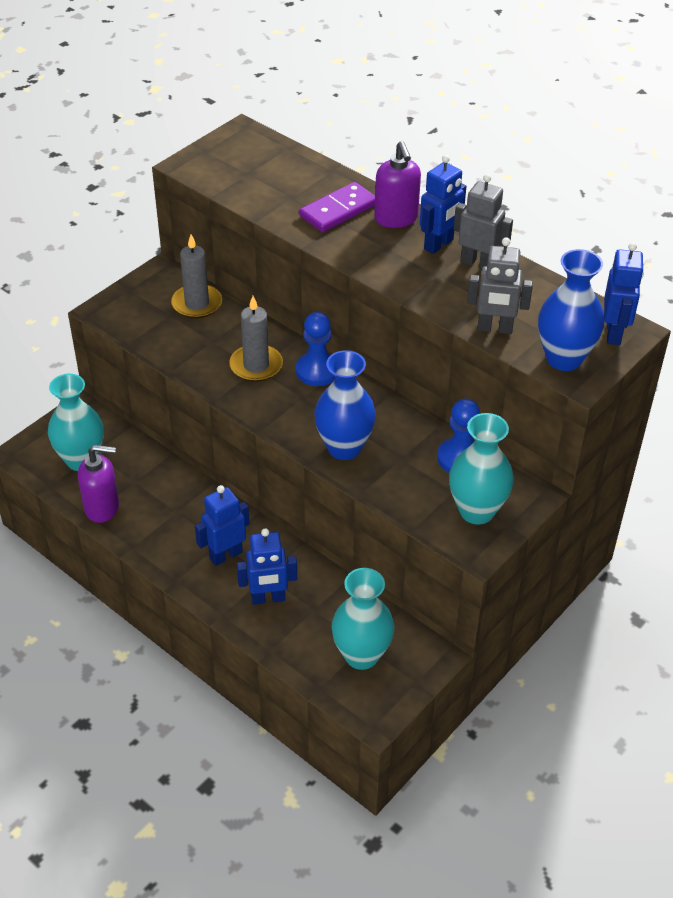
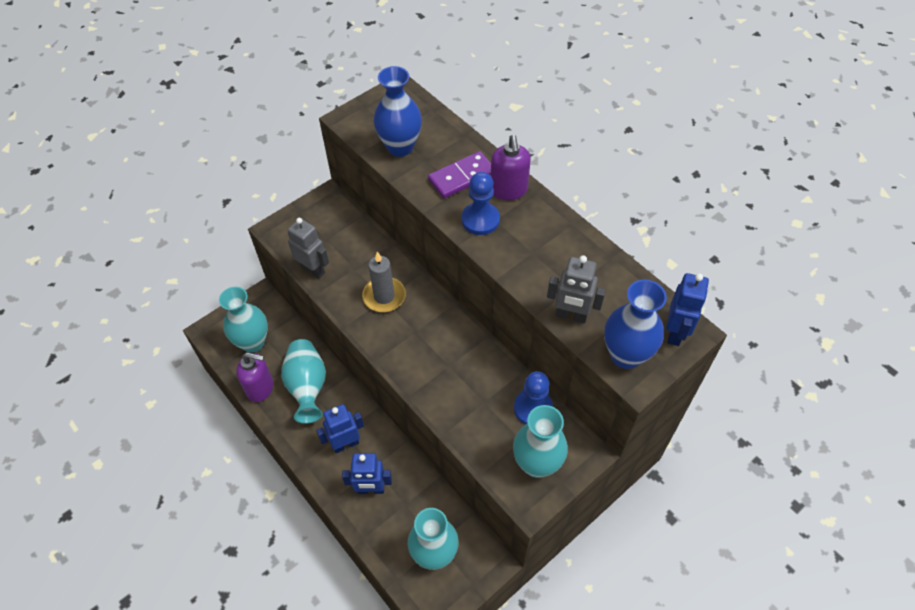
camera: 10 degrees right, 10 degrees up
grey candle [171,235,222,319] -> none
blue pawn [296,312,335,386] -> blue pawn moved to [462,172,500,235]
blue vase [314,350,376,460] -> blue vase moved to [374,66,422,157]
blue robot [420,155,466,254] -> none
grey robot [453,174,513,269] -> grey robot moved to [288,218,329,279]
none -> turquoise vase [281,339,326,424]

